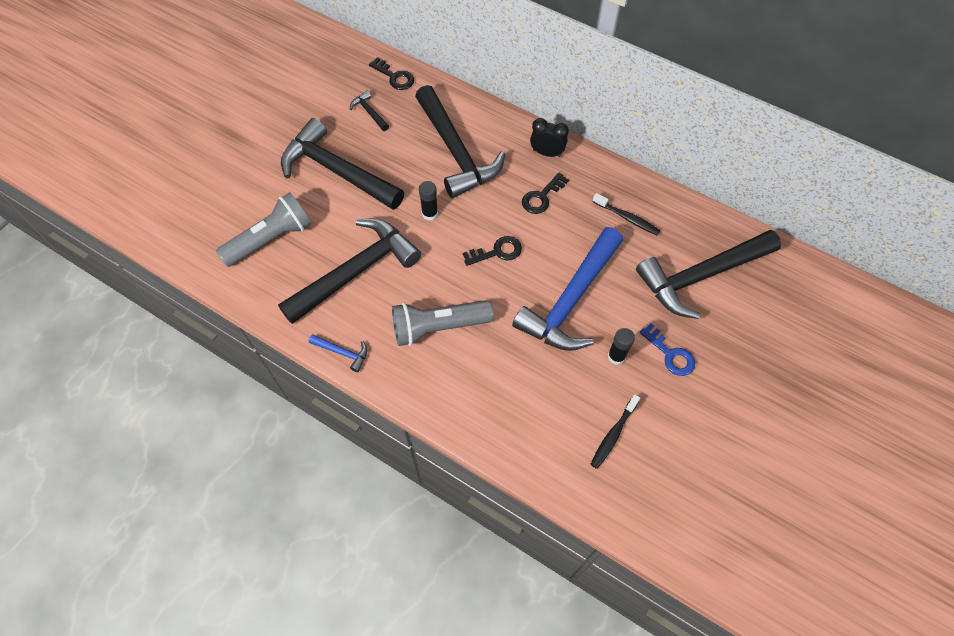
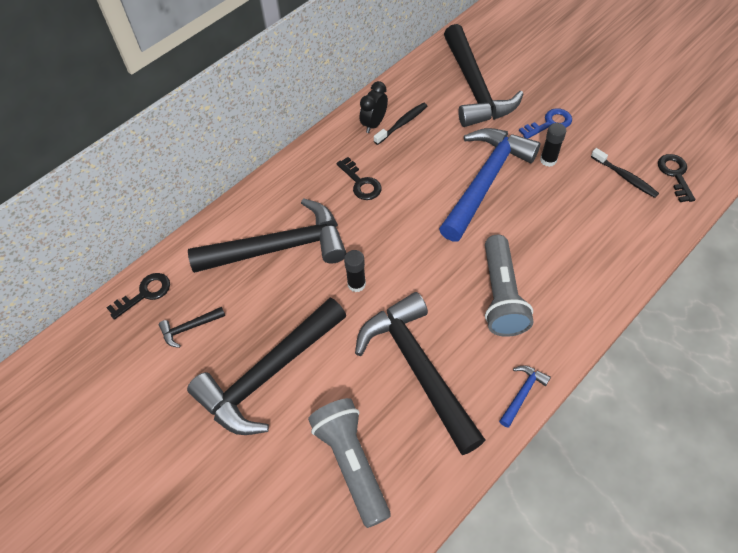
camera: 75 degrees left, 5 degrees down
black key [463,236,522,266] -> black key moved to [658,154,695,202]
blue hammer [512,227,623,351] -> blue hammer turned 105 degrees counterclockwise [439,128,540,242]
black clock [530,118,569,157] -> black clock moved to [360,81,388,133]

